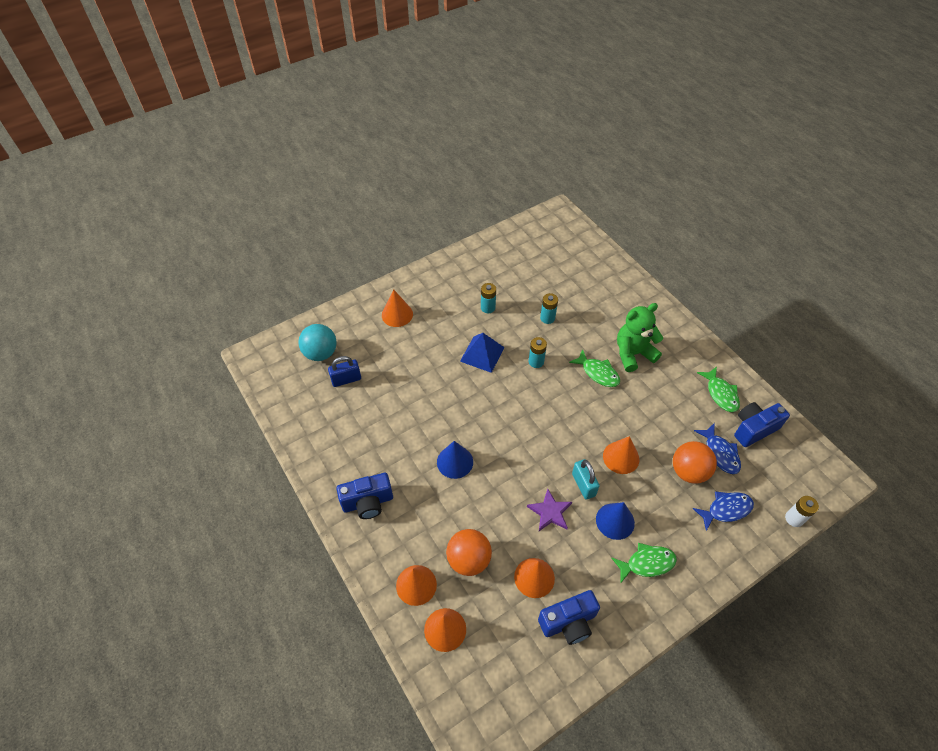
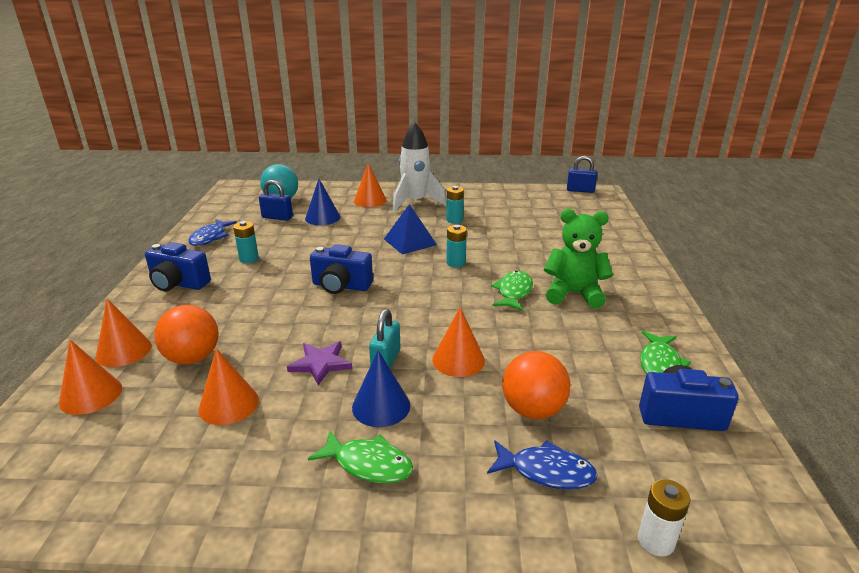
camera: 35 degrees right, 25 degrees down
blue cone [437,441,473,479] -> blue cone moved to [305,179,340,225]
blue camera [538,590,600,645] -> blue camera moved to [310,244,373,294]
turquoise battery [540,293,558,324] -> turquoise battery moved to [233,221,259,263]
green fish [569,349,620,387] -> green fish turned 150 degrees counterclockwise [491,271,533,311]
blue fish [694,423,741,474] -> blue fish moved to [188,219,237,246]
none -> white rocket [393,122,446,212]
none -> blue padlock [567,156,597,193]

